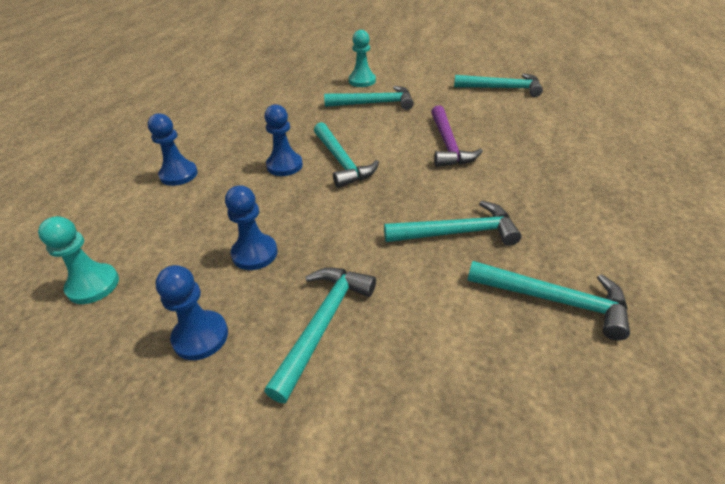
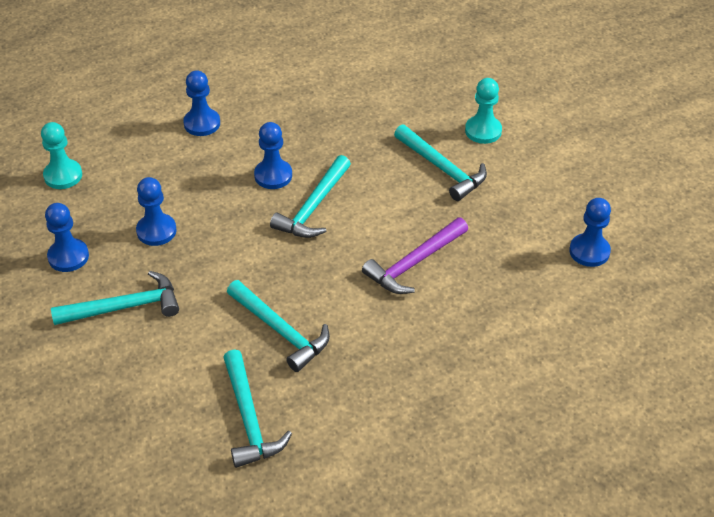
camera: 50 degrees right, 5 degrees up
turquoise hammer [454,73,543,97] -> blue pawn [569,198,611,267]

